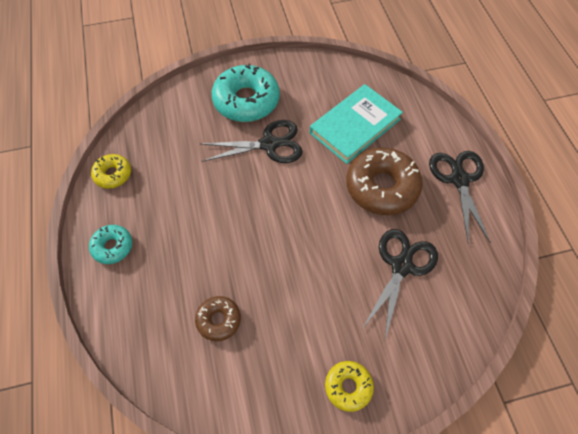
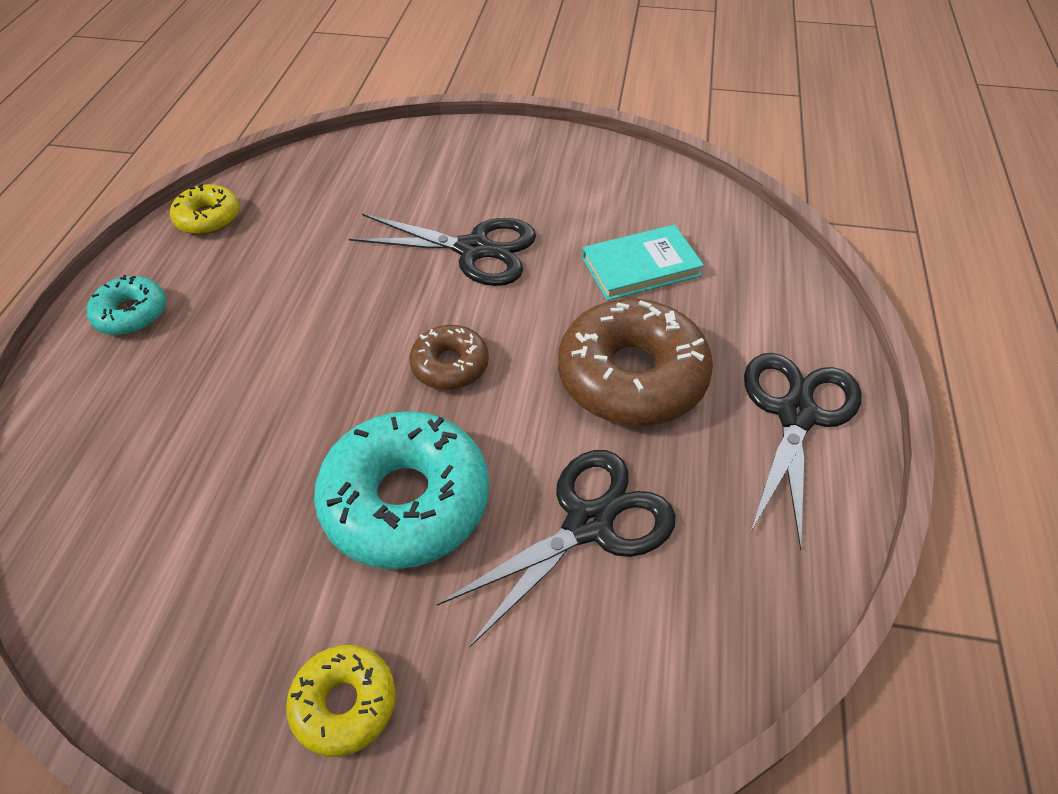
camera: 25 degrees right, 10 degrees down
brown donut [195,296,241,341] -> brown donut moved to [410,325,489,390]
turquoise donut [212,63,280,122] -> turquoise donut moved to [314,411,489,569]
turquoise book [310,84,403,164] -> turquoise book [582,225,704,301], size x0.66

